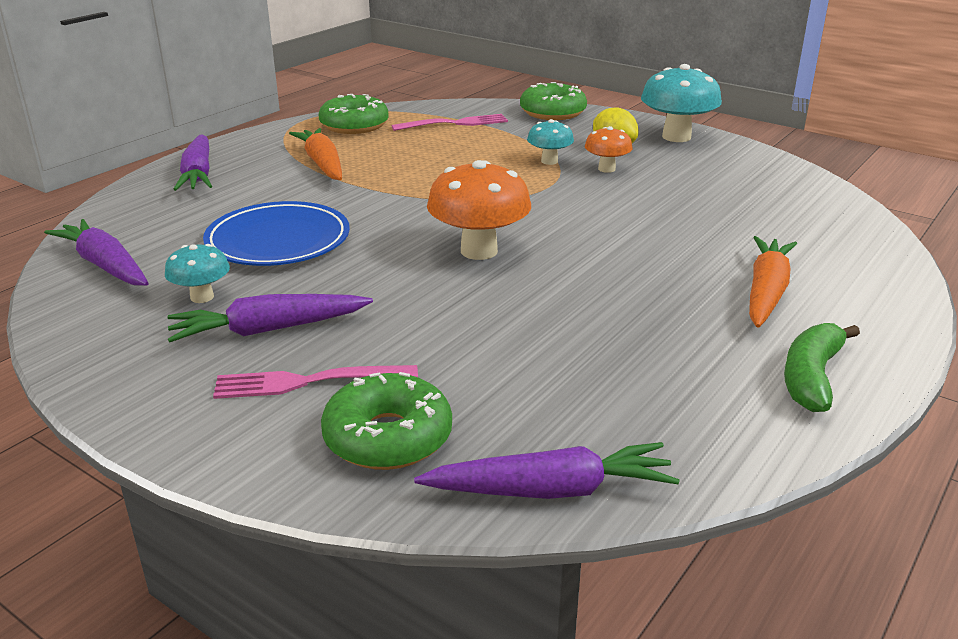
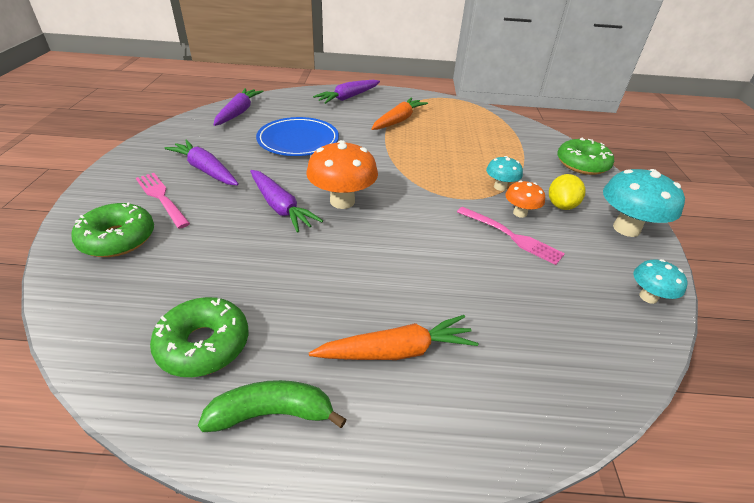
camera: 55 degrees right, 10 degrees up
turquoise mushroom [165,244,230,303] -> turquoise mushroom moved to [633,259,687,304]
green donut [319,94,389,134] -> green donut moved to [150,297,248,377]
pink fork [391,114,508,131] -> pink fork moved to [457,207,565,265]
purple carrot [414,442,680,499] -> purple carrot moved to [250,170,323,233]

